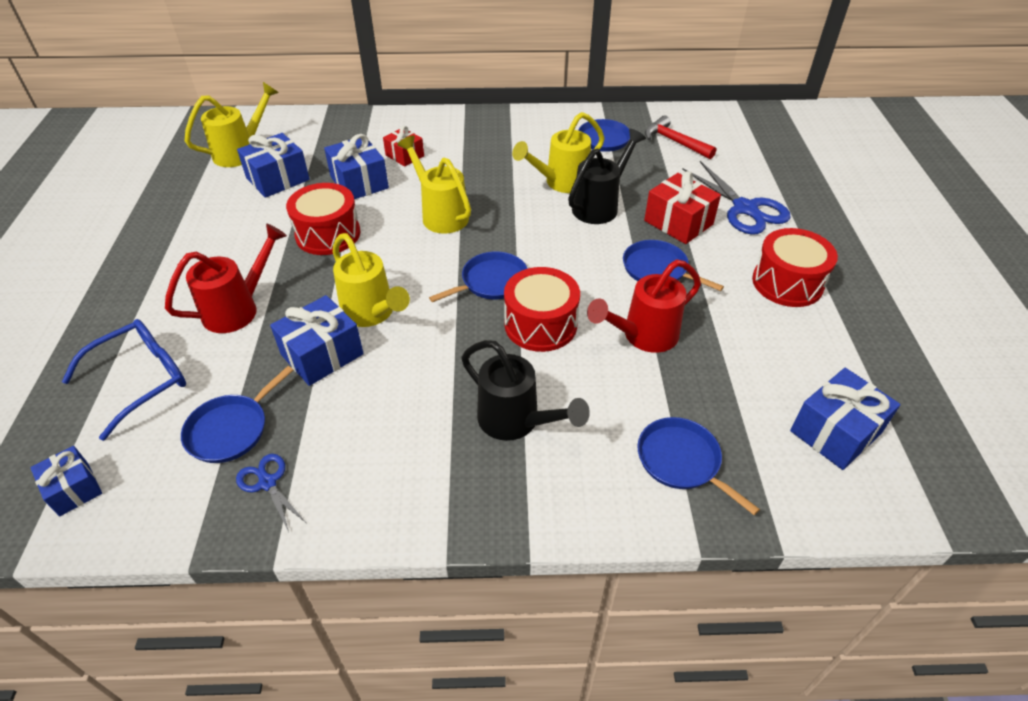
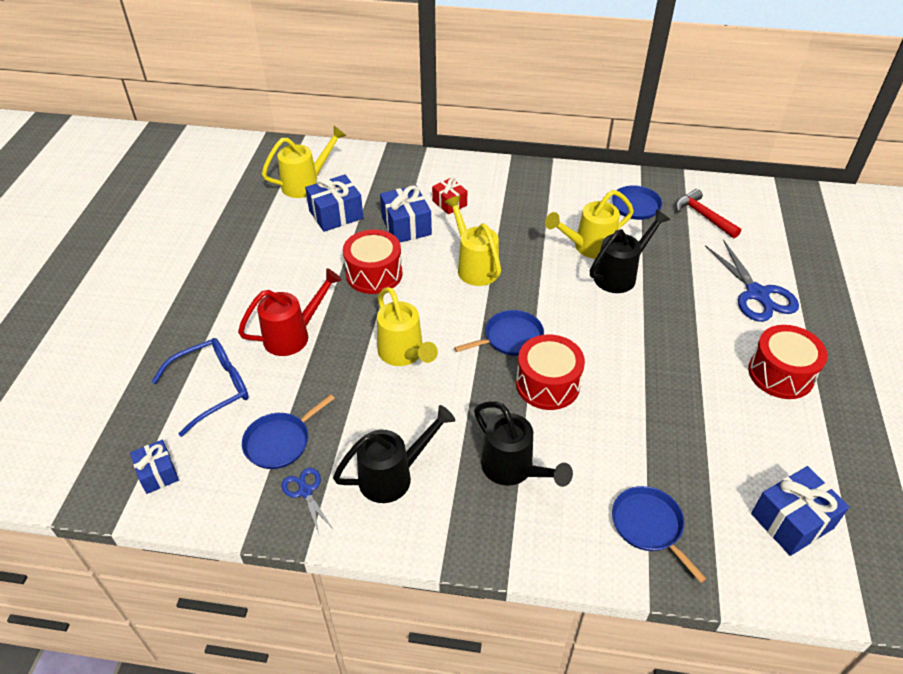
camera: 10 degrees right, 0 degrees up
blue gift [270,295,364,386] -> none
red watering can [587,260,701,353] -> none
blue pan [623,240,724,291] -> none
red gift [644,171,721,244] -> none
none -> black watering can [333,405,455,503]

